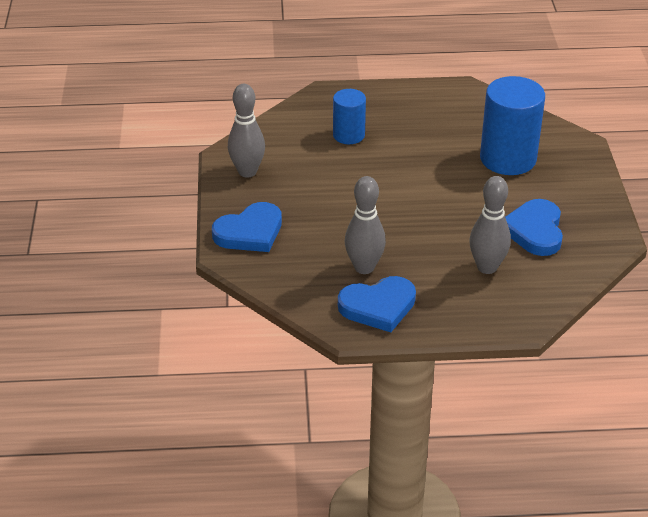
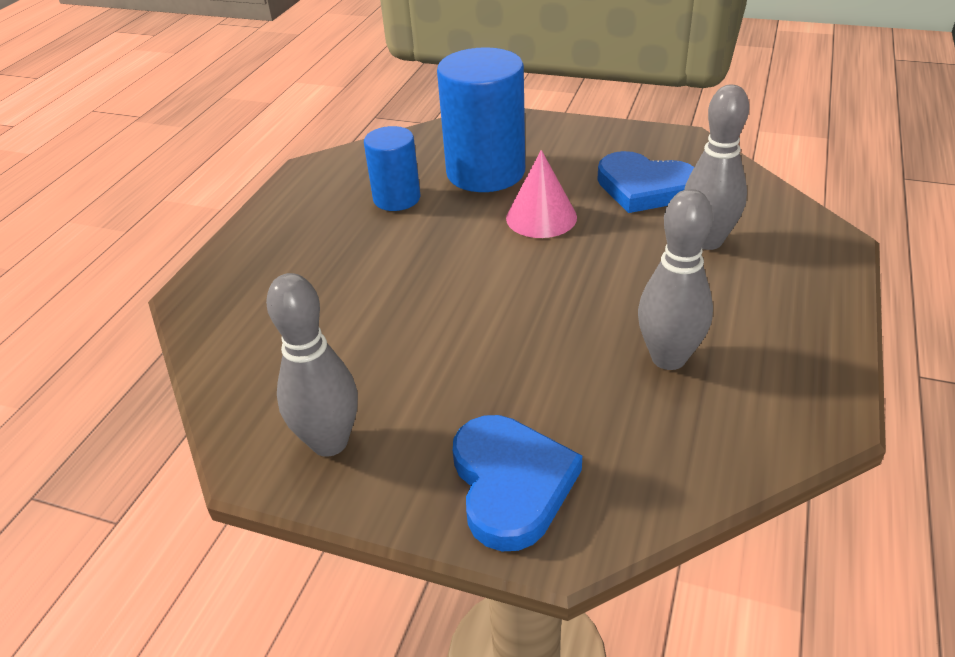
camera: 65 degrees left, 0 degrees up
blue cylinder [333,89,366,144] -> blue cylinder moved to [364,126,421,211]
blue heart [338,276,416,332] -> none
none -> pink cone [506,150,577,238]

